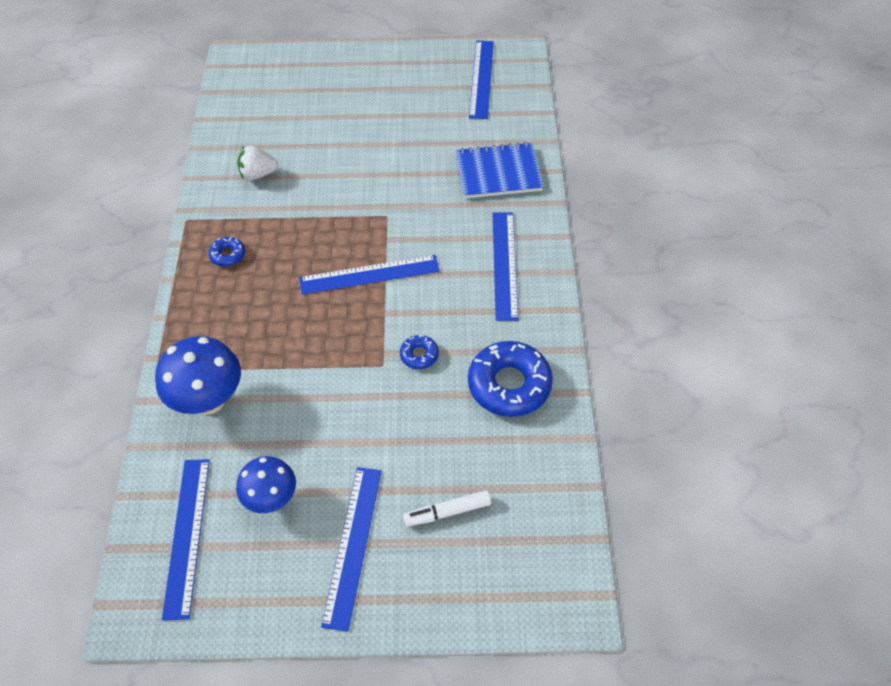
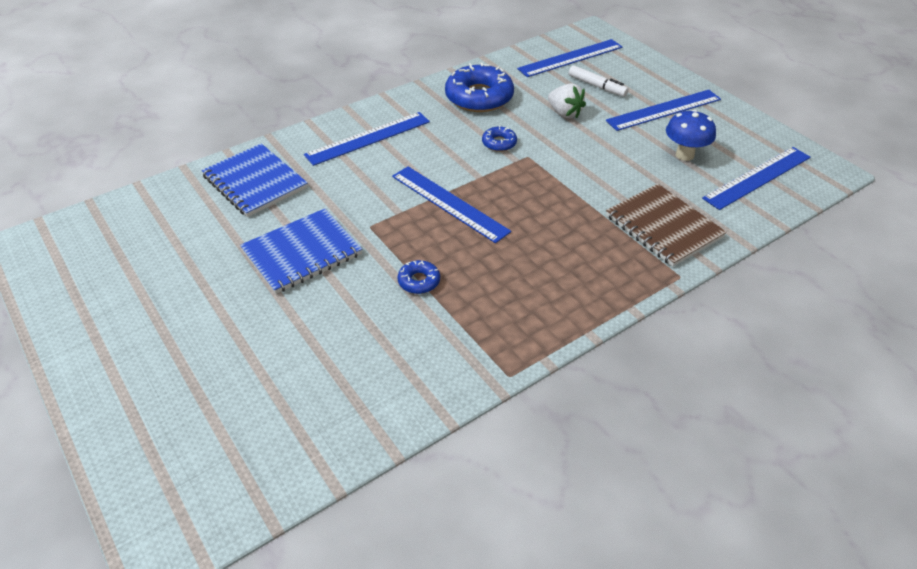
camera: 125 degrees left, 10 degrees down
blue mushroom [155,336,241,415] -> brown notebook [606,184,727,267]
blue donut [209,237,245,267] -> blue donut moved to [398,260,440,294]
white strawberry [237,146,279,180] -> white strawberry moved to [548,83,586,118]
blue ruler [469,40,494,119] -> blue ruler moved to [517,39,622,77]
none -> blue notebook [240,208,362,294]

